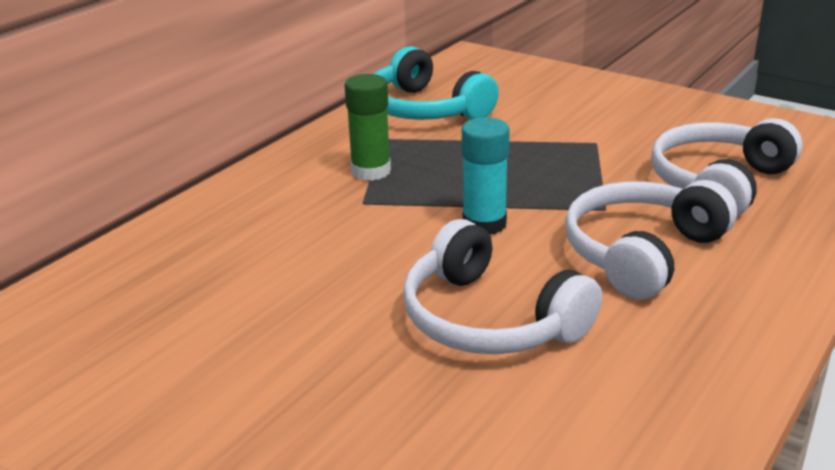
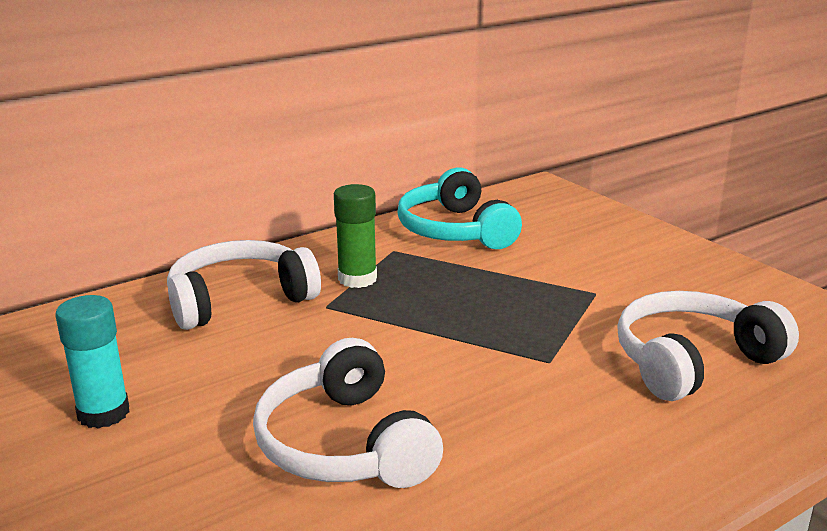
camera: 20 degrees right, 5 degrees down
turquoise glue stick [462,117,510,235] -> turquoise glue stick moved to [56,295,129,429]
white headphones [565,180,737,300] -> white headphones moved to [167,240,321,330]

